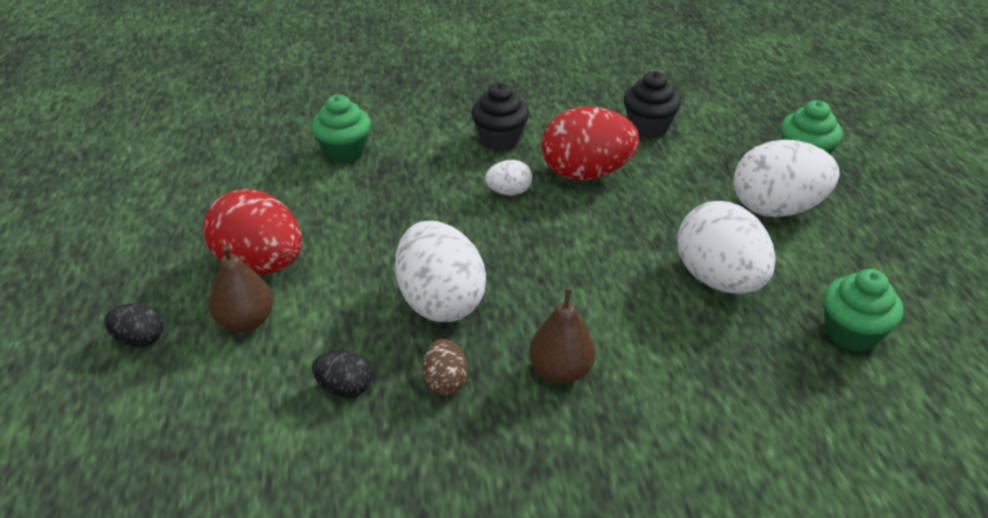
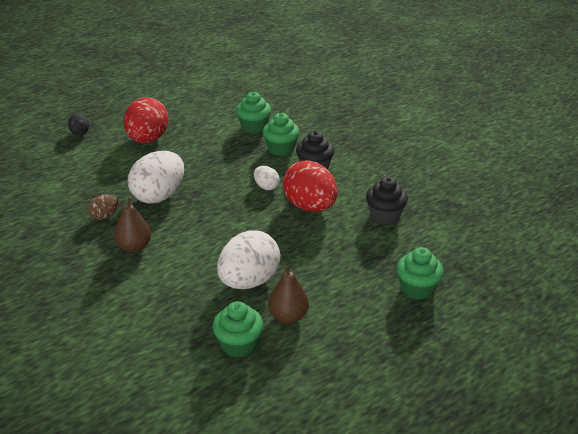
camera: 60 degrees right, 5 degrees down
brown pear [209,245,273,333] -> brown pear moved to [268,265,309,324]
black egg [312,350,372,398] -> none
white egg [733,140,840,217] -> none
none -> green cupcake [263,113,300,156]

